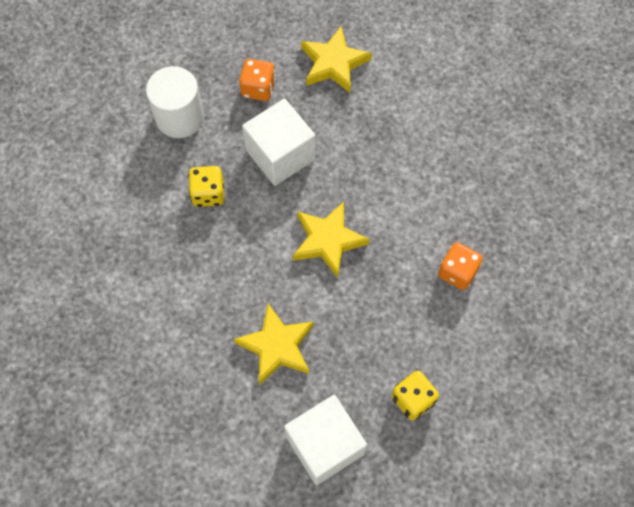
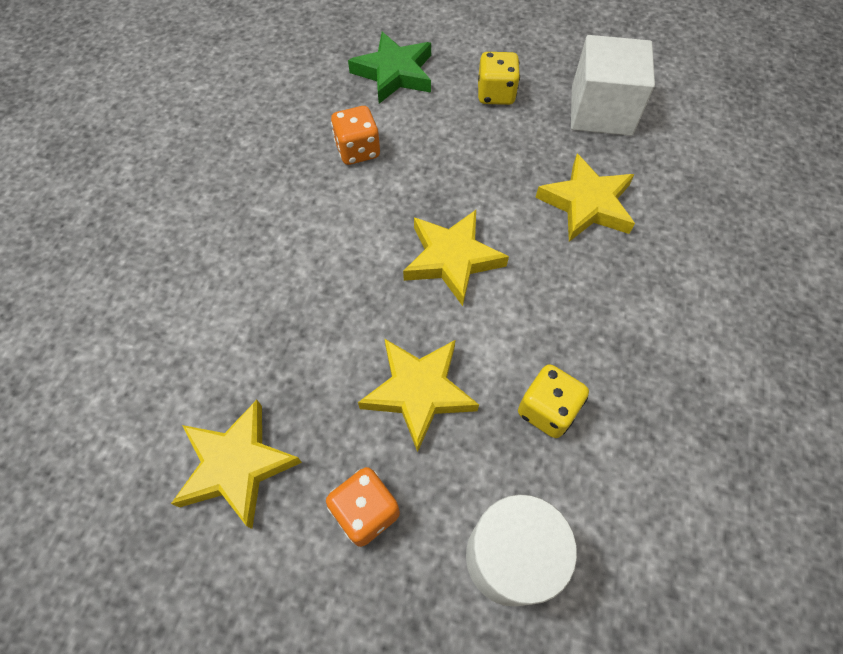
camera: 140 degrees left, 5 degrees down
white cube [242,99,316,186] -> yellow star [358,338,479,452]
none -> green star [348,32,431,104]

